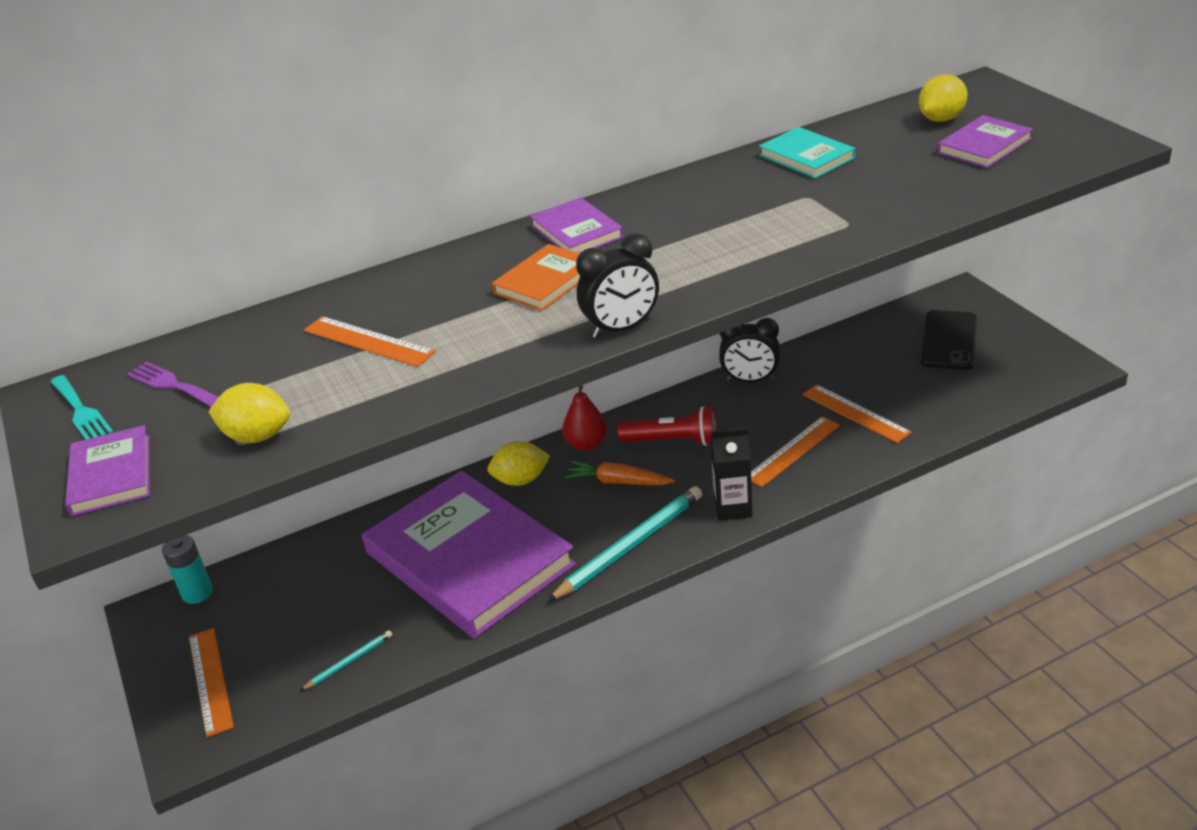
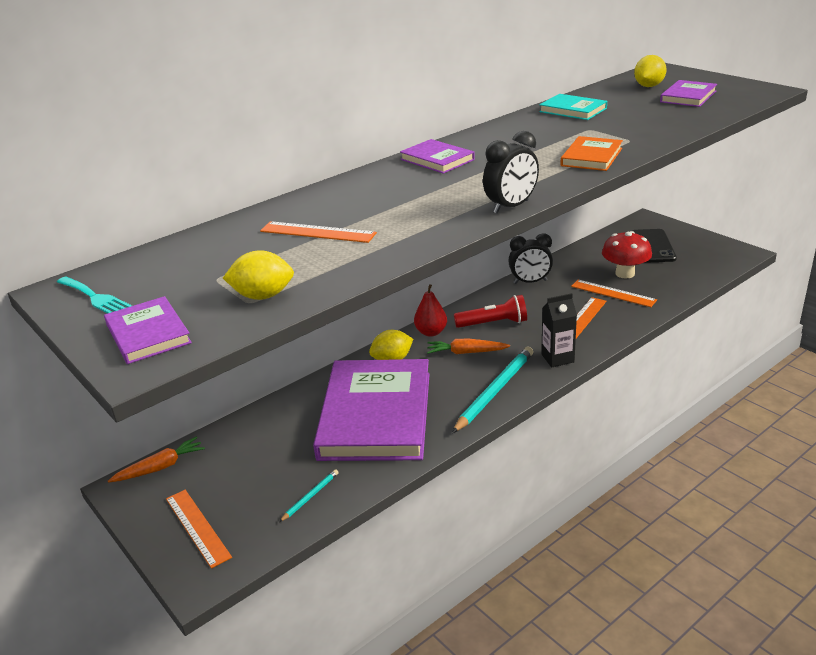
camera: 15 degrees left, 5 degrees down
purple fork [127,361,219,407] -> none
turquoise battery [162,535,213,604] -> orange carrot [108,436,205,483]
purple book [362,470,576,639] -> purple book turned 60 degrees clockwise [313,359,430,461]
orange book [492,244,580,311] -> orange book moved to [561,136,623,171]
none -> red mushroom [602,231,652,279]

